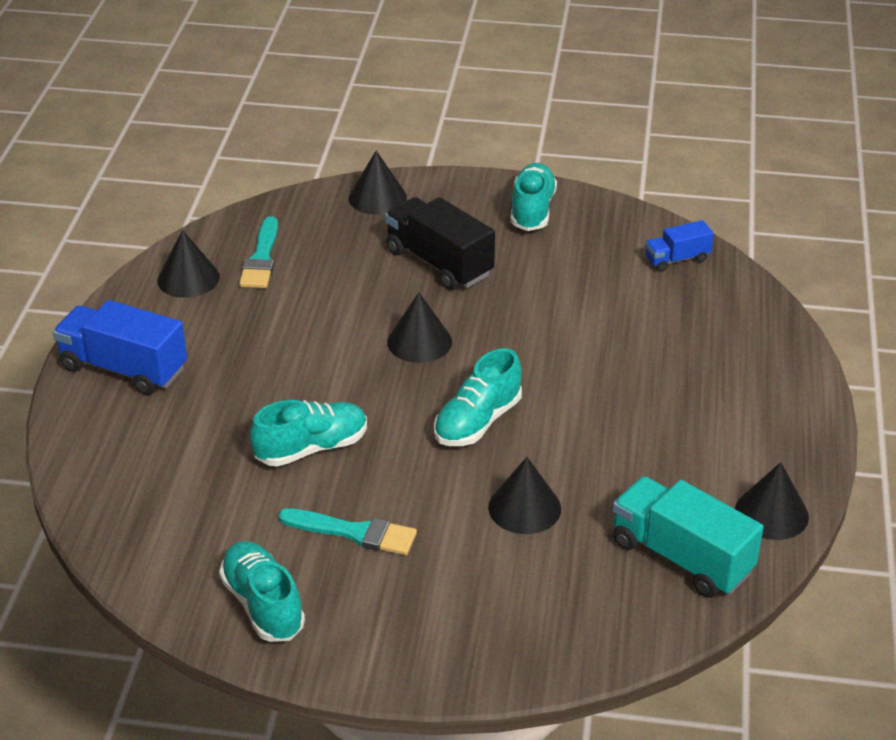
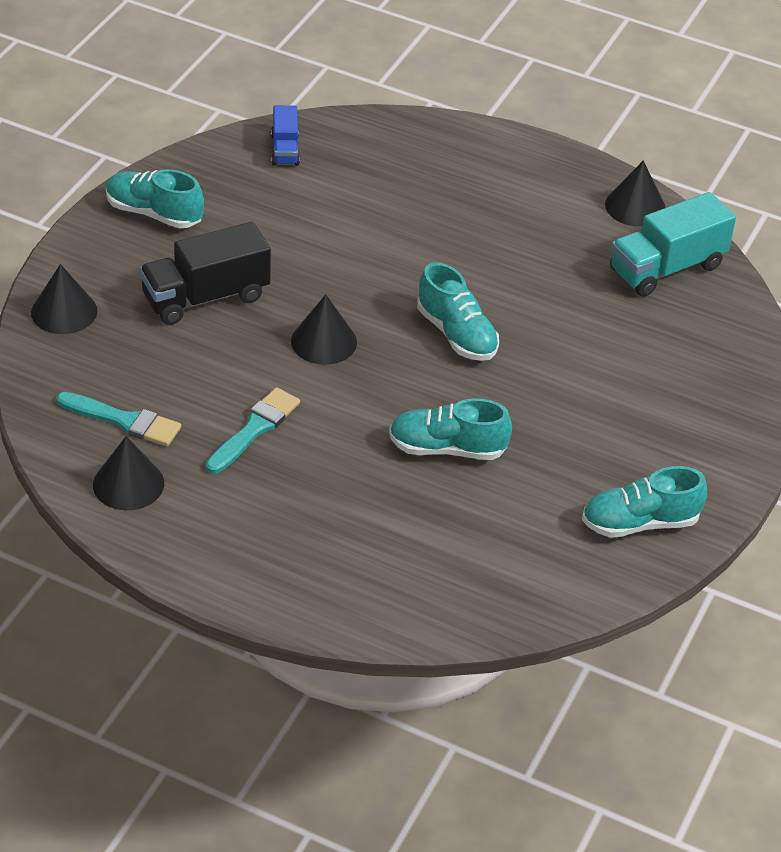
camera: 75 degrees left, 5 degrees up
blue truck [53,300,187,395] -> none
turquoise shoe [250,400,367,467] -> turquoise shoe turned 75 degrees counterclockwise [389,398,512,460]
turquoise brush [278,508,417,555] -> turquoise brush moved to [206,387,300,474]
black cone [488,457,561,534] -> none

